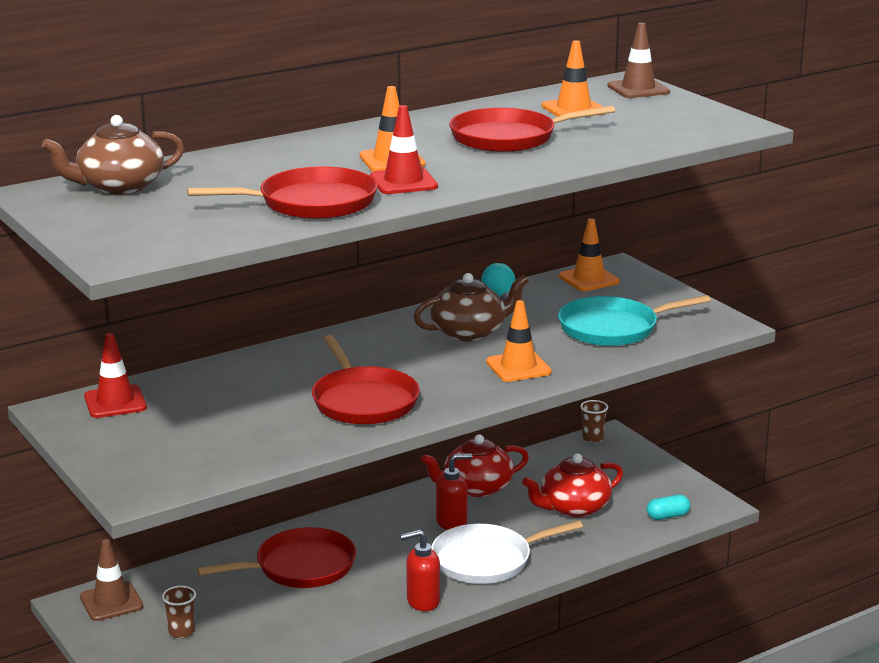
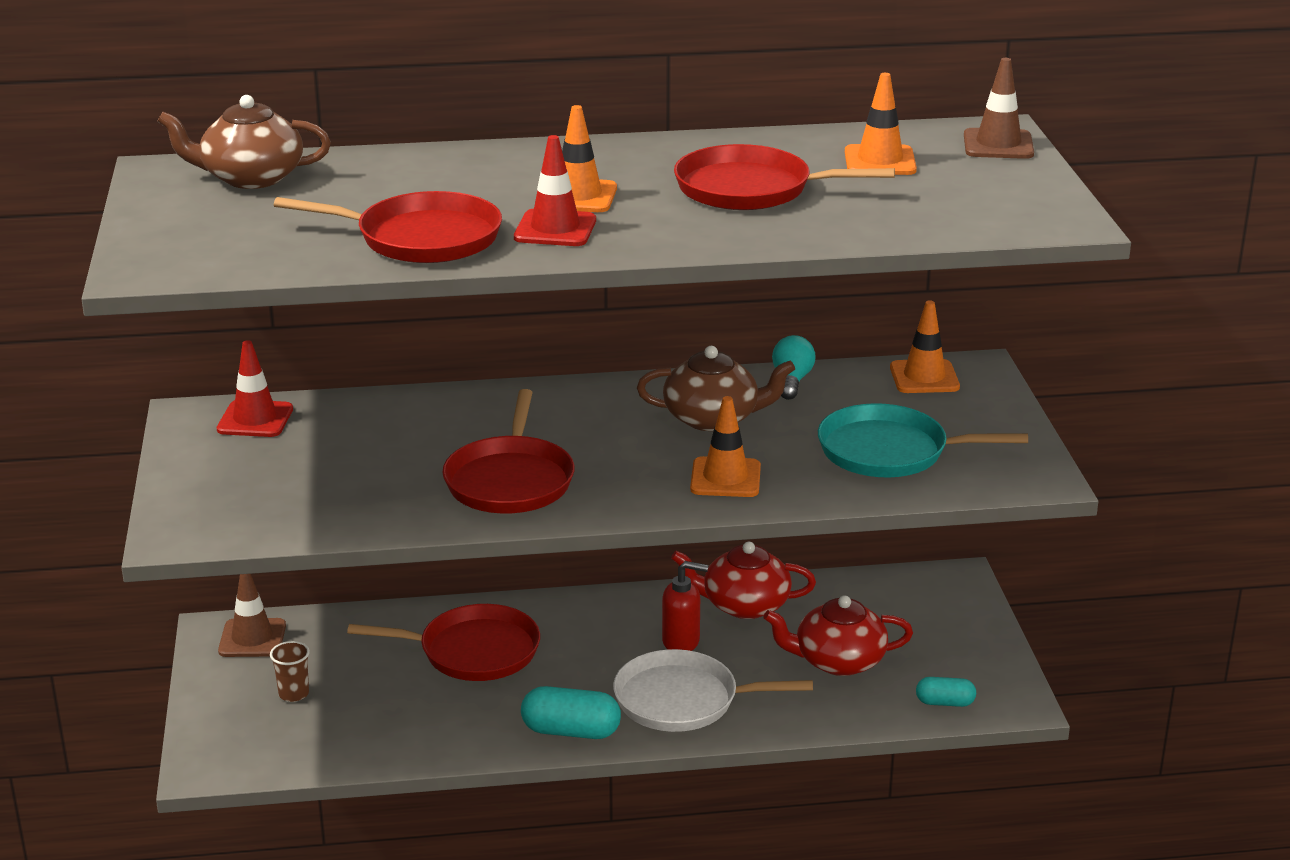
camera: 25 degrees right, 5 degrees up
red soap dispenser [400,529,440,611] -> turquoise capsule [521,686,621,739]
brown cup [580,400,608,443] -> none

